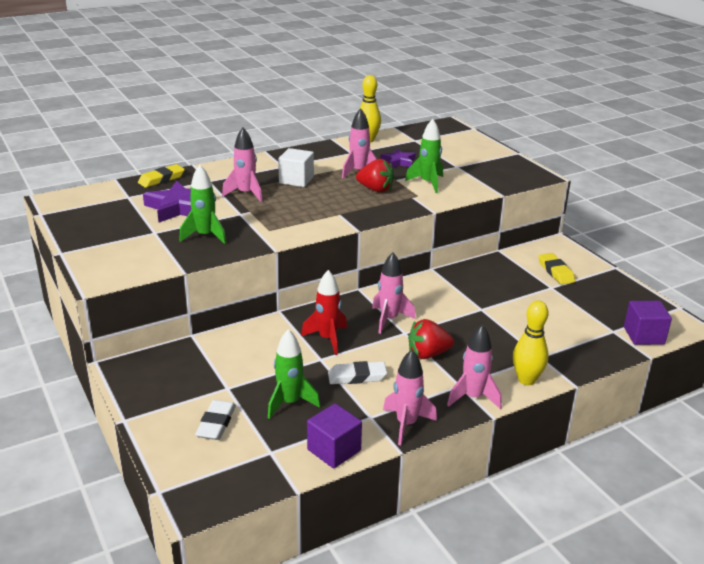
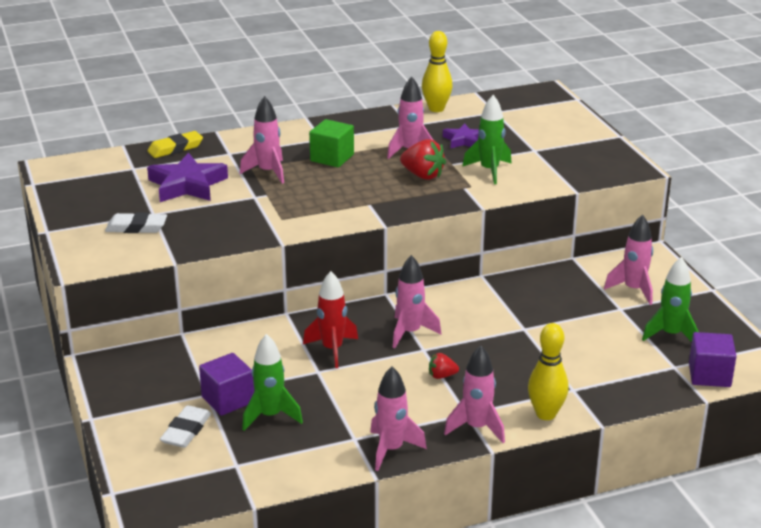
camera: 10 degrees right, 0 degrees up
green rocket [179,165,226,244] -> green rocket moved to [642,257,699,342]
white cube [278,148,314,187] -> green cube [309,119,354,167]
purple cube [307,403,362,469] -> purple cube moved to [199,353,254,416]
white eraser [328,361,387,384] -> white eraser moved to [105,212,167,233]
red strawberry [408,319,454,359] -> red strawberry [429,353,459,379], size x0.57
yellow eraser [539,253,575,284] -> pink rocket [604,214,653,305]

